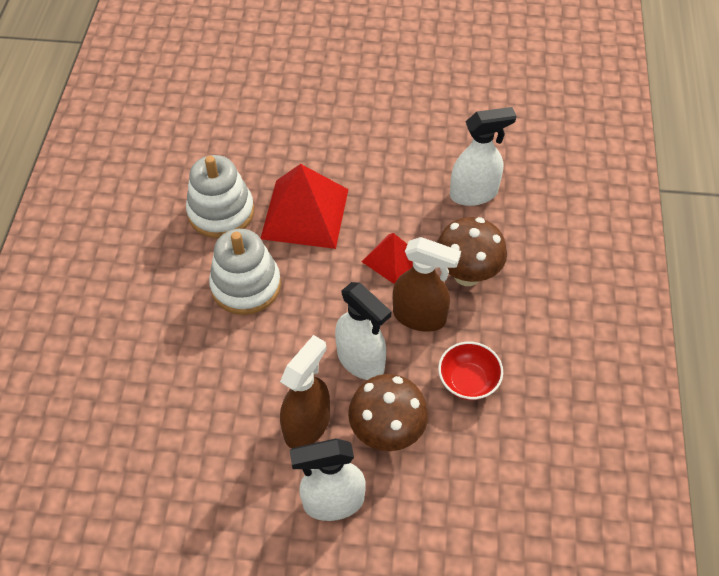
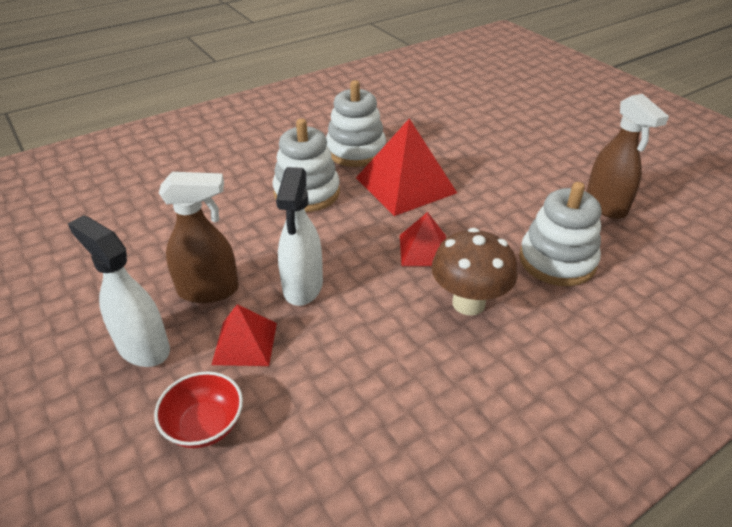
camera: 50 degrees right, 15 degrees down
brown mushroom [348,374,428,451] -> red pyramid [212,304,277,366]
brown spray bottle [393,237,461,332] -> brown spray bottle moved to [586,94,669,219]
red bowl [438,342,503,400] -> red bowl moved to [154,371,243,448]
white spray bottle [450,107,517,206] -> white stacking toy [519,182,601,286]

